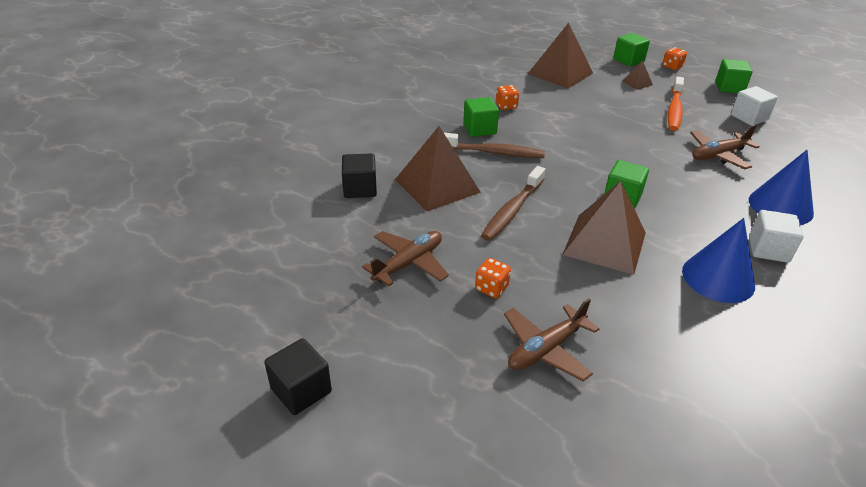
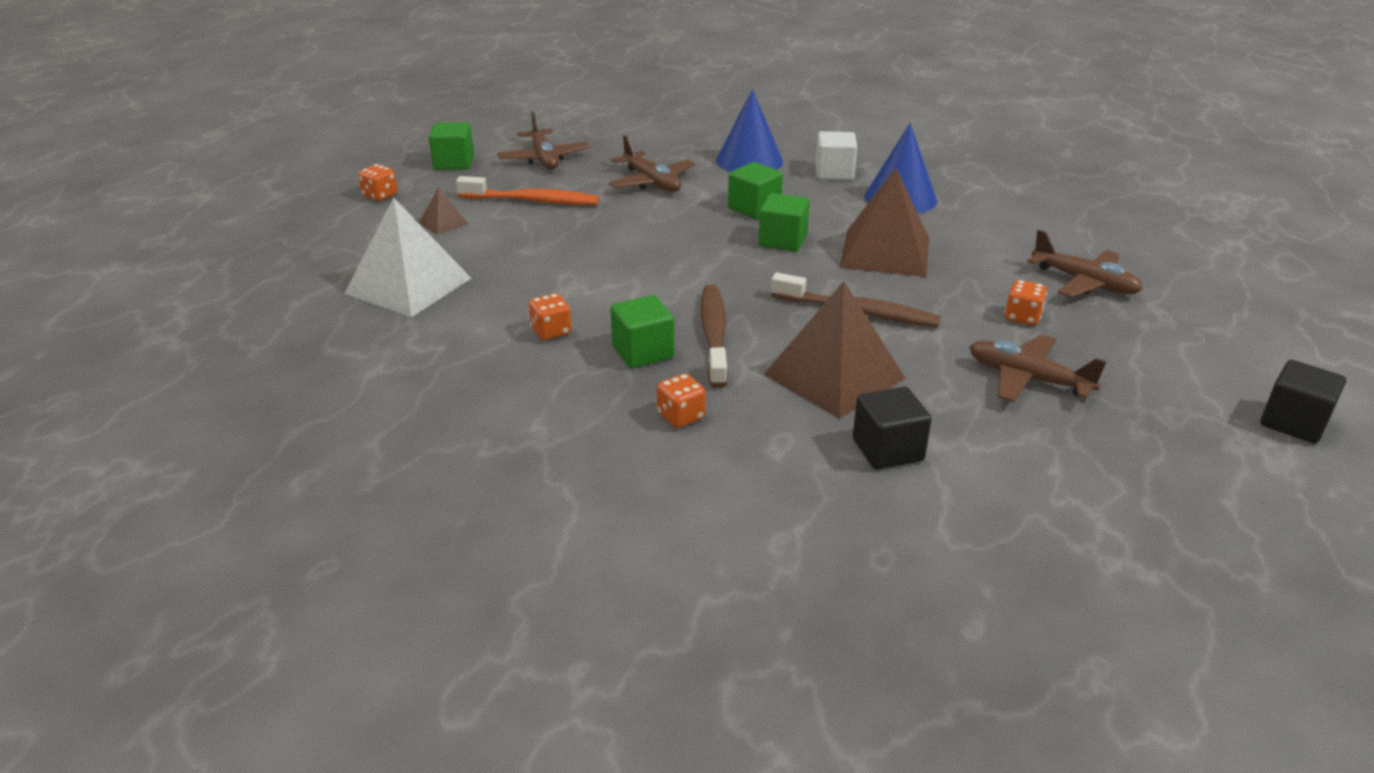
camera: 100 degrees left, 5 degrees down
brown pyramid [528,23,593,89] -> white pyramid [344,198,471,317]
green cube [613,33,650,67] -> green cube moved to [728,162,783,219]
white cube [731,86,778,126] -> brown plane [497,112,590,169]
none -> orange dice [657,374,706,428]

